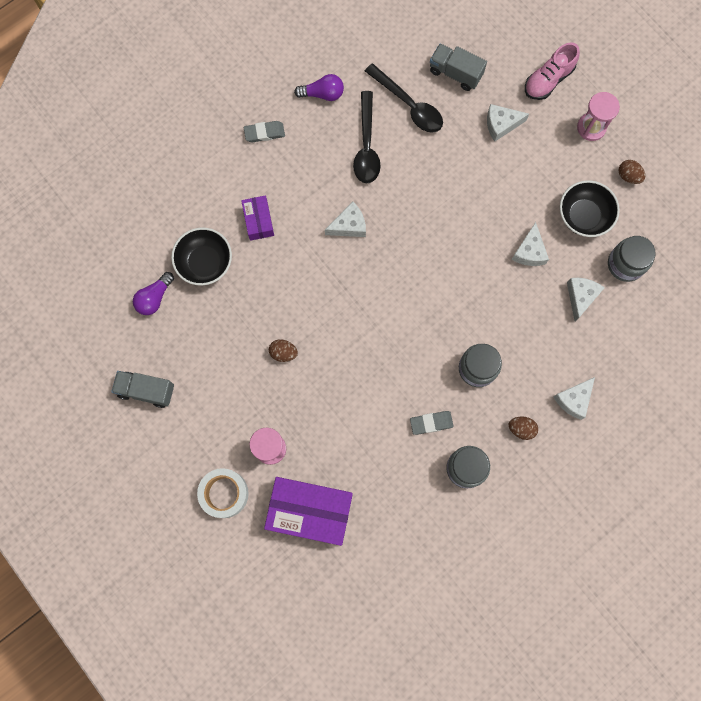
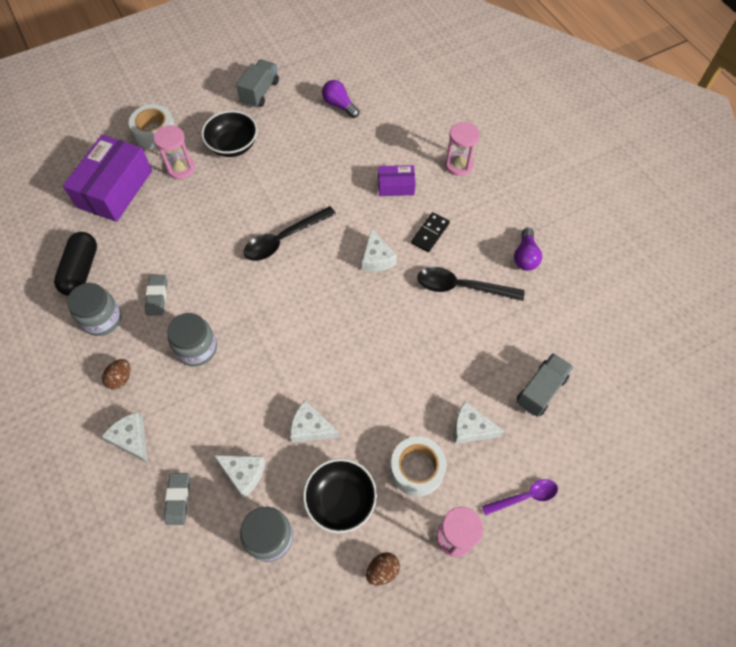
camera: 100 degrees right, 15 degrees down
black bowl [171,228,232,286] -> black bowl moved to [201,110,257,157]
grey eraser [244,121,285,142] -> grey eraser moved to [164,473,190,525]
brown egg [269,339,298,362] -> none
black spoon [365,63,443,133] -> black spoon moved to [244,206,336,261]
white cheese [487,104,529,142] -> white cheese turned 75 degrees counterclockwise [454,401,504,444]
pink shoe [525,42,580,100] -> purple spoon [482,479,558,515]
none -> black capsule [54,232,97,296]
none -> white tape [390,437,447,496]
none -> black domino [411,212,450,252]
none -> pink hourglass [445,122,480,176]

